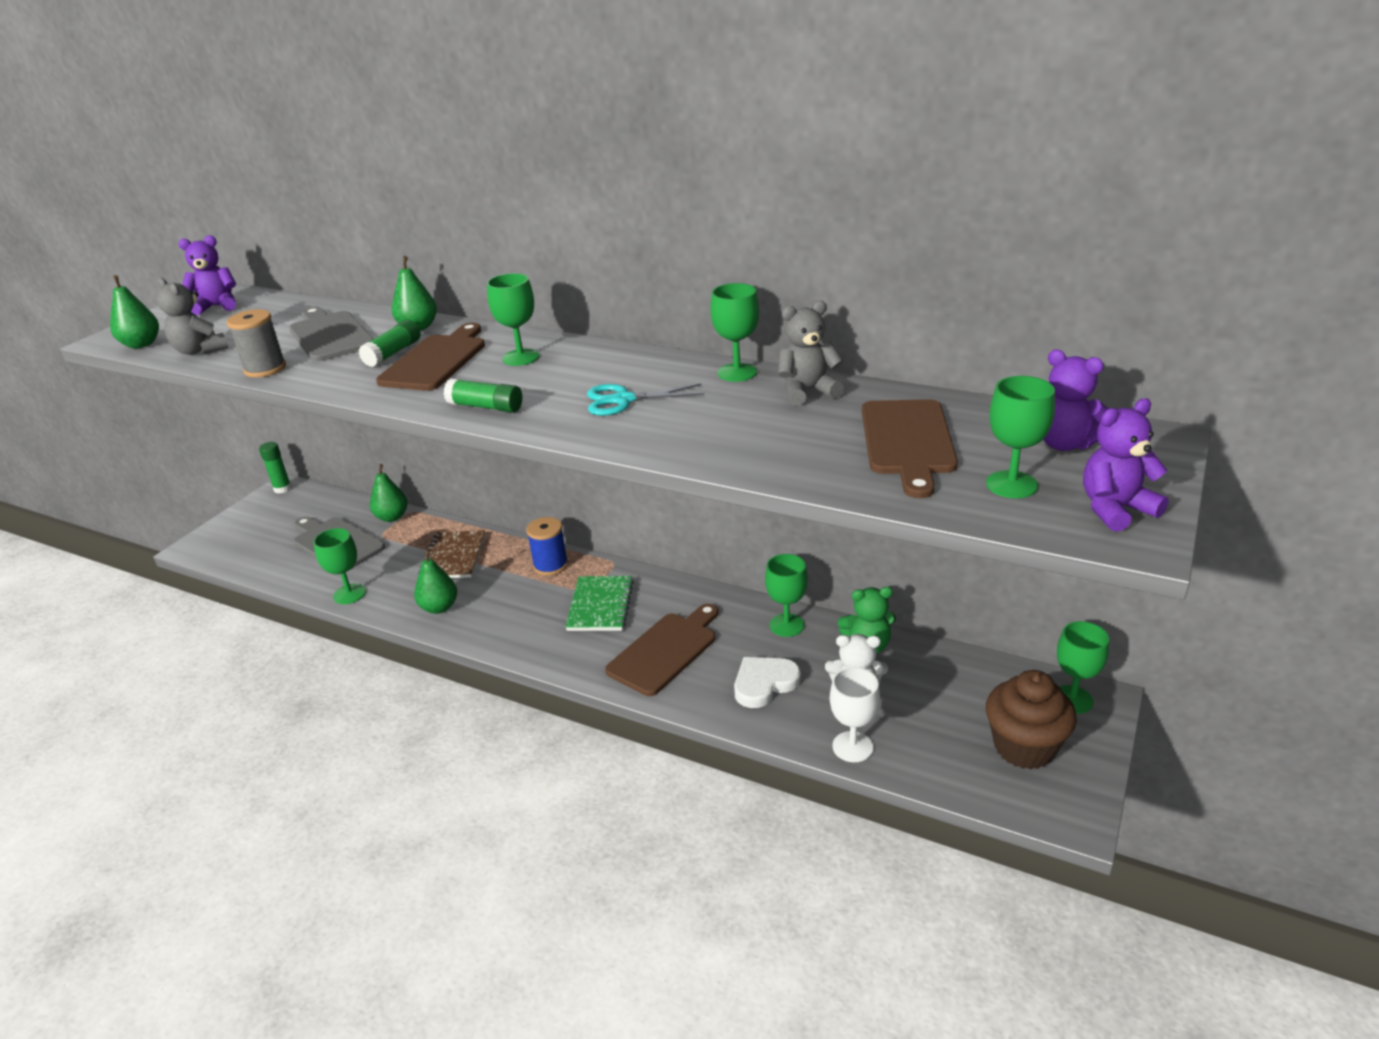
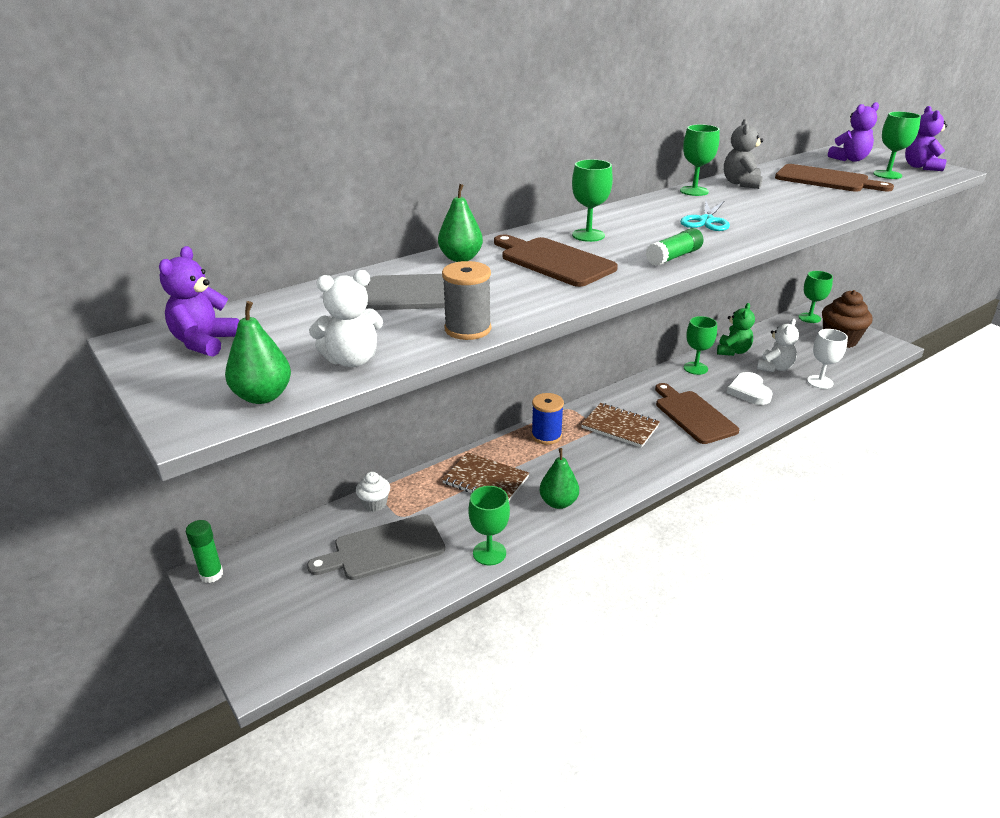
camera: 65 degrees left, 0 degrees up
grey teddy bear [157,277,228,355] -> white teddy bear [309,270,383,367]
green glue stick [359,320,421,367] -> none
green pear [370,464,408,522] -> white cupcake [356,472,390,512]
green notebook [565,576,634,631] -> brown notebook [581,403,660,448]

